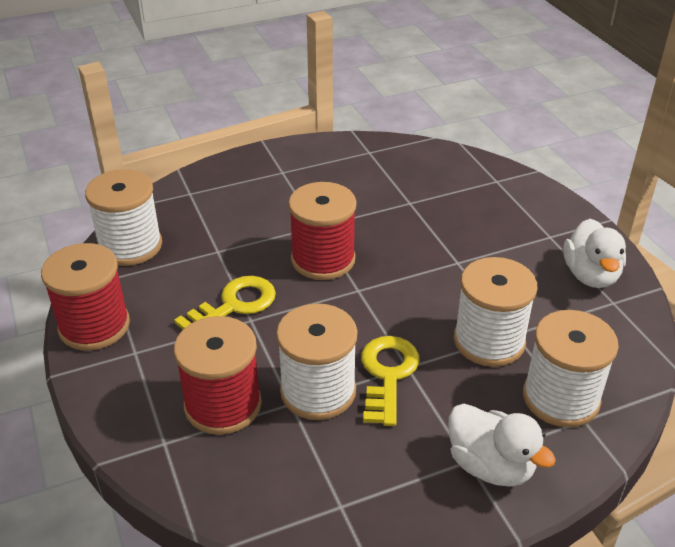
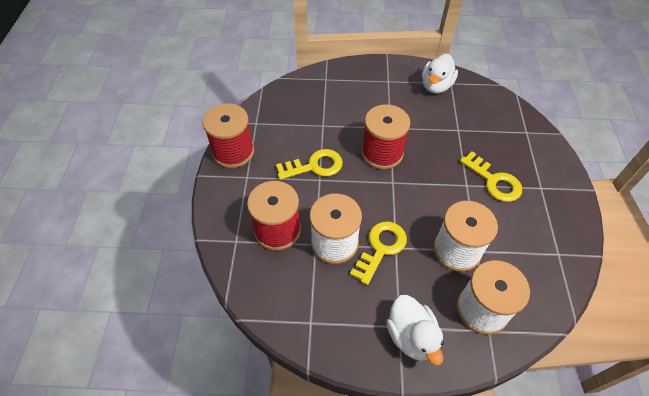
camera: 25 degrees right, 15 degrees up
white spool [85,169,162,266] -> none
white duck [563,219,626,288] -> white duck moved to [422,54,458,94]
none -> yellow key [460,151,522,202]

